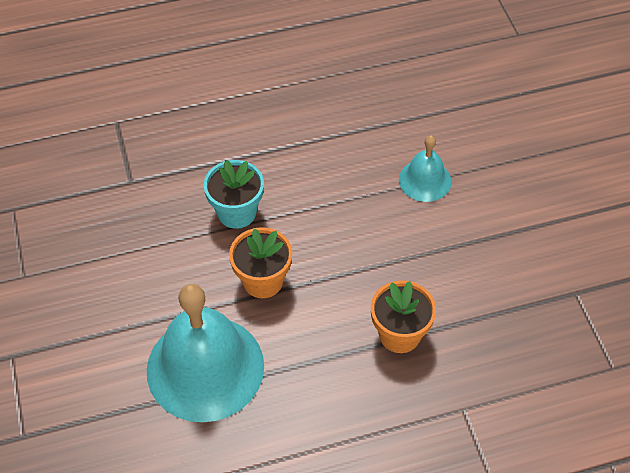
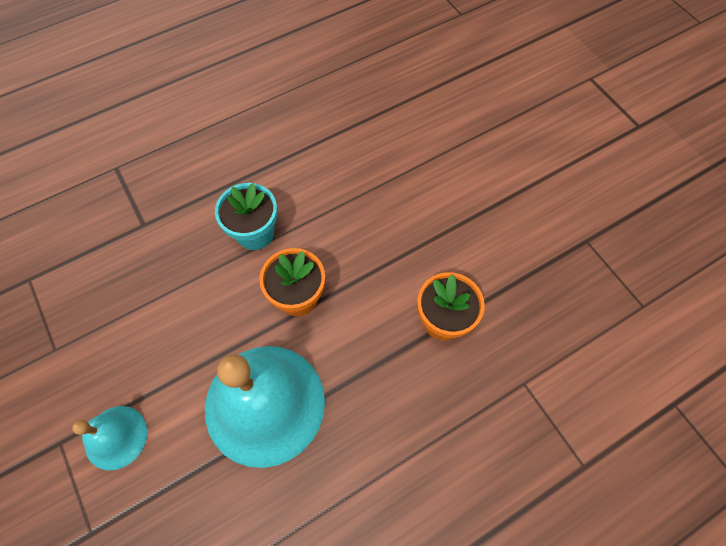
camera: 15 degrees left, 10 degrees up
turquoise bell [399,136,451,202] -> turquoise bell moved to [72,406,147,470]

